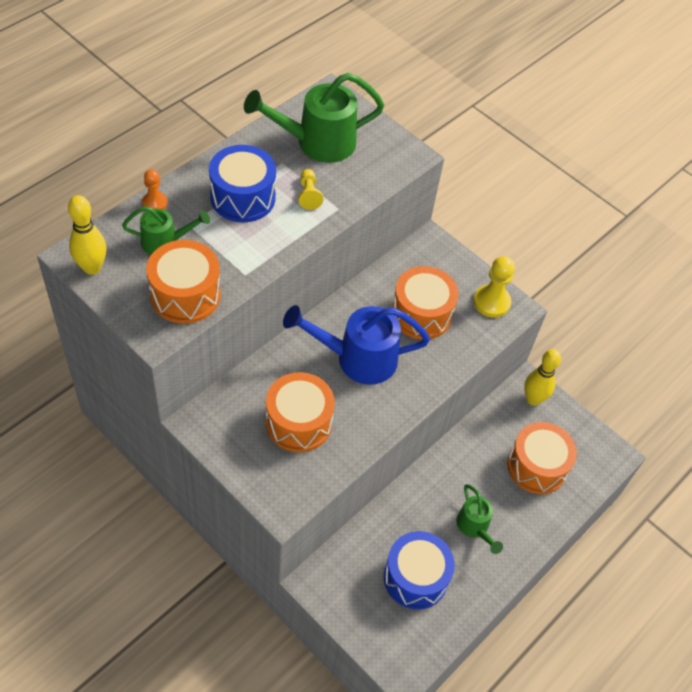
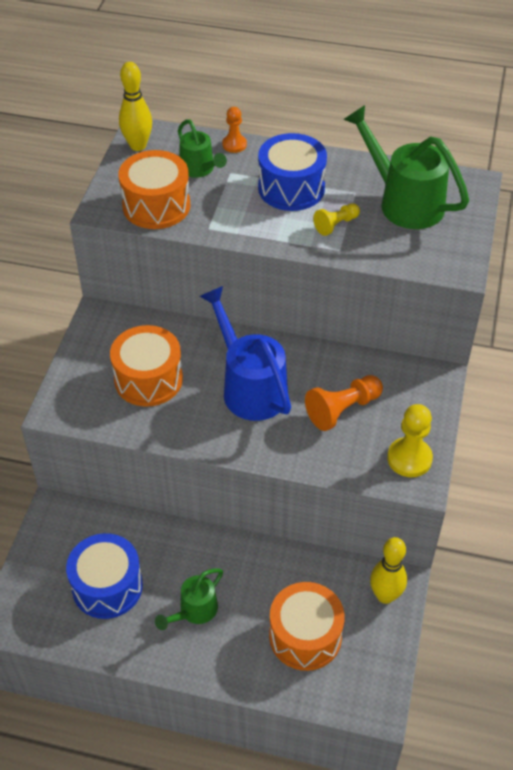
camera: 65 degrees right, 5 degrees down
orange drum [392,266,458,340] -> orange pawn [305,375,383,431]

